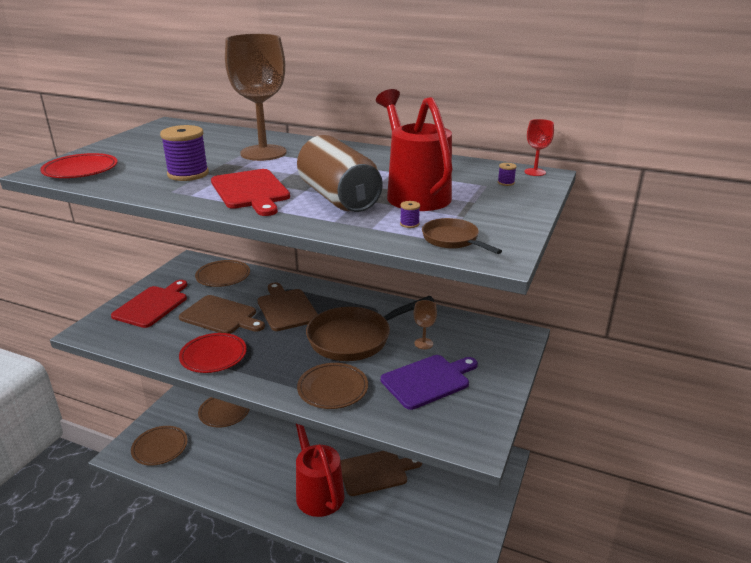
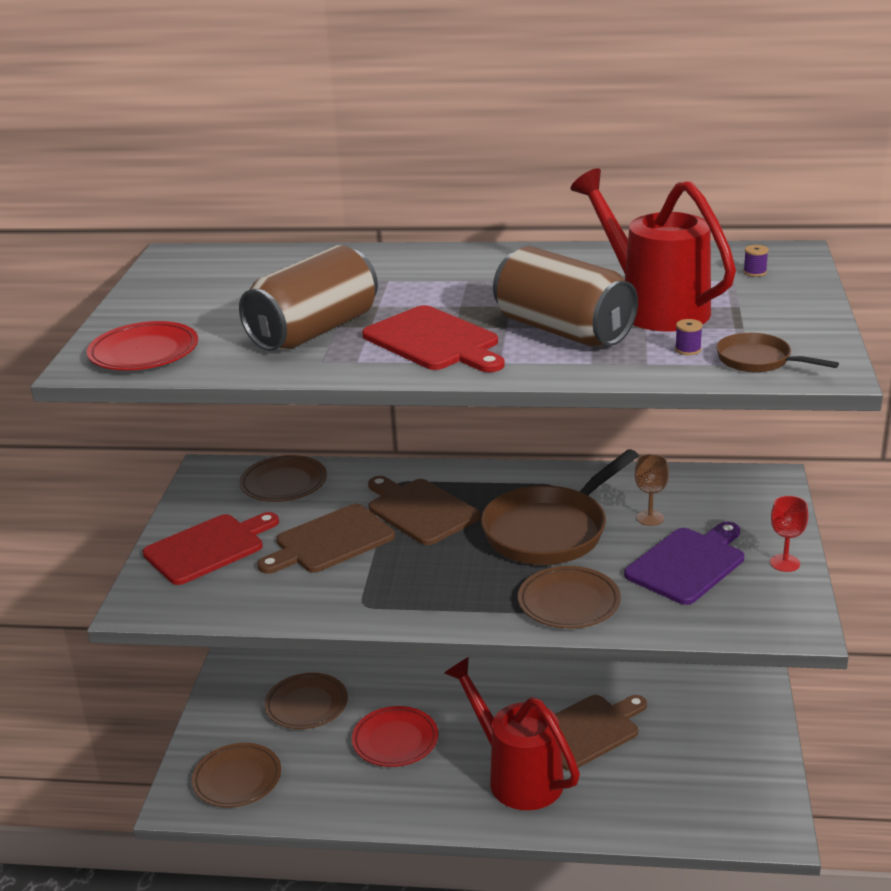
camera: 15 degrees left, 0 degrees up
red cutting board [111,280,187,328] -> red cutting board turned 45 degrees clockwise [143,512,279,585]
purple spool [160,125,209,181] -> brown can [239,245,378,351]
brown cutting board [179,295,265,334] -> brown cutting board turned 135 degrees clockwise [257,504,395,574]
red plate [179,333,247,373] -> red plate moved to [352,706,438,767]
brown goblet [225,34,287,161] -> none
red goblet [524,119,554,176] -> red goblet moved to [770,496,808,572]

